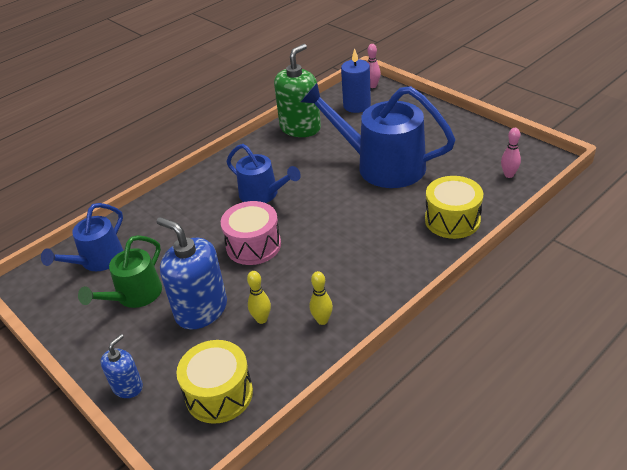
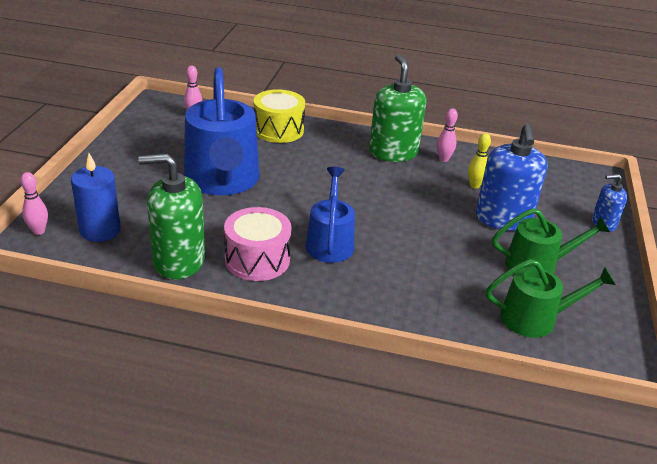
camera: 130 degrees left, 5 degrees down
blue watering can [41,203,124,271] -> green watering can [486,259,616,338]
yellow drum [176,340,253,424] -> none
pink drum [221,201,281,265] -> pink drum moved to [224,207,292,281]
yellow bowling pin [310,271,333,325] -> pink bowling pin [437,108,458,162]
none -> green soap dispenser [369,54,427,162]

